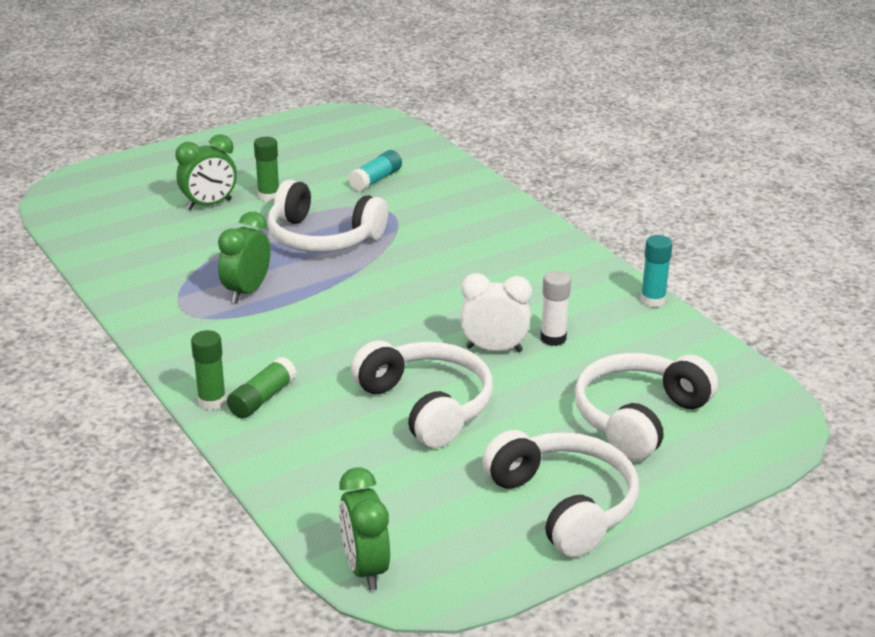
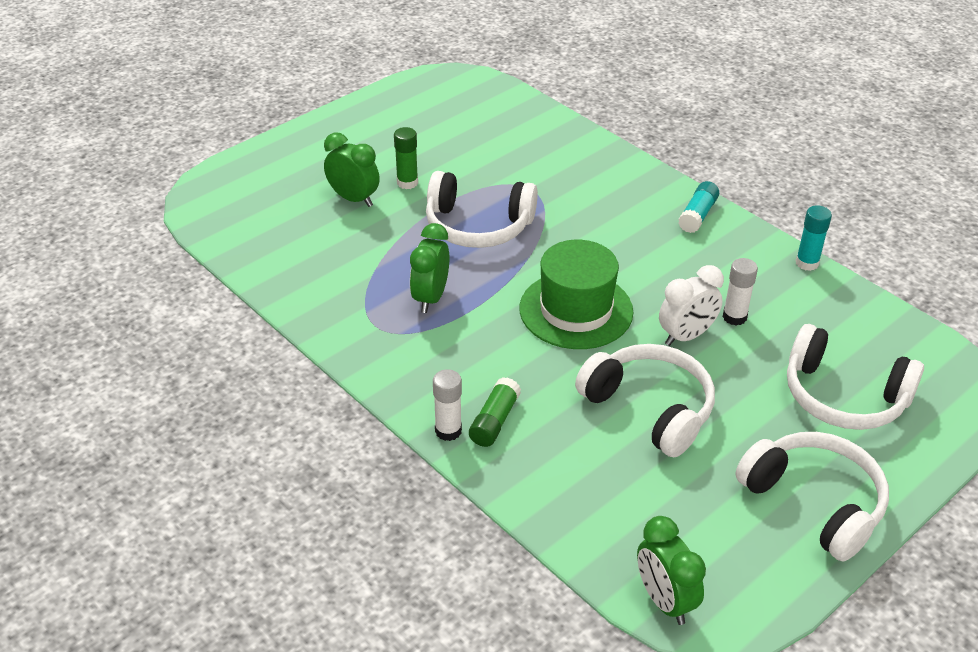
camera: 10 degrees left, 10 degrees up
green clock [175,134,237,210] -> green clock turned 105 degrees counterclockwise [324,132,380,207]
green glue stick [191,330,226,410] -> white glue stick [433,369,462,441]
turquoise glue stick [348,150,402,191] -> turquoise glue stick moved to [678,181,719,233]
white clock [460,273,532,352] -> white clock turned 150 degrees clockwise [659,265,724,346]
white headphones [575,353,718,461] -> white headphones turned 90 degrees counterclockwise [787,324,924,430]
none -> green hat [519,240,633,349]

